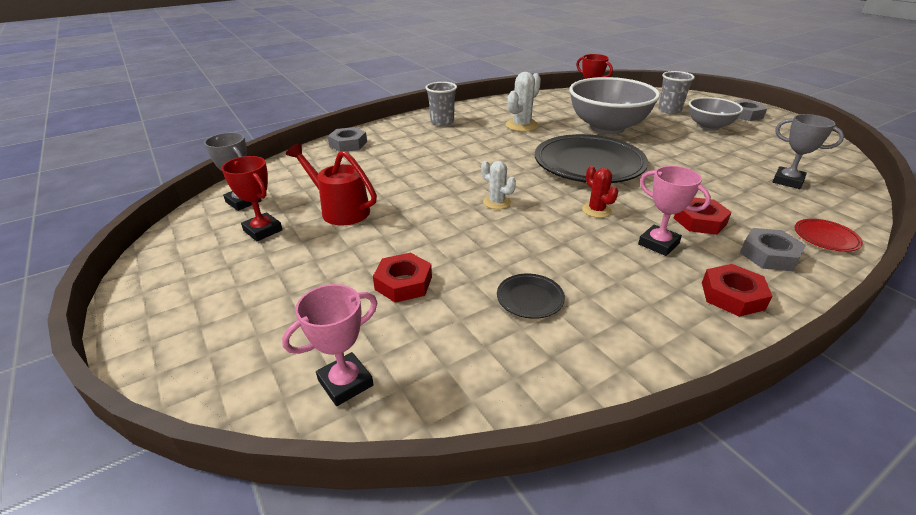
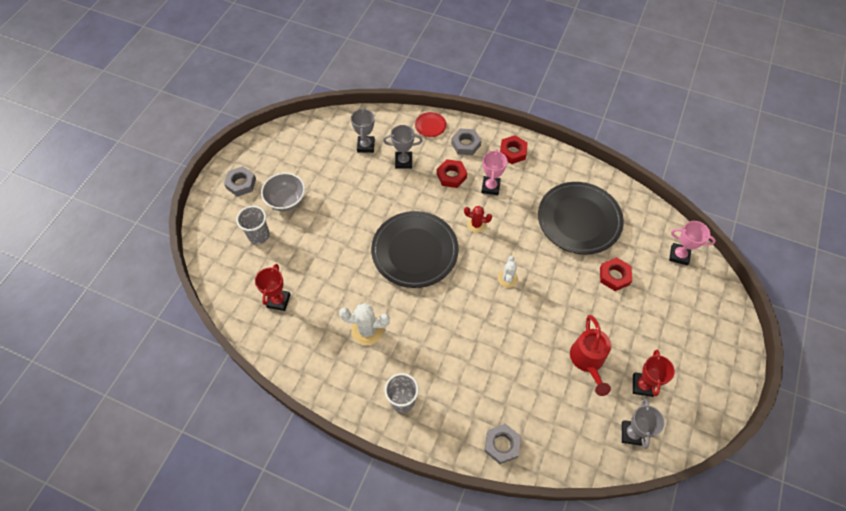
camera: 125 degrees left, 25 degrees up
black plate [497,274,565,319] -> black plate [538,182,624,254], size x2.43
grey bowl [569,77,660,134] -> none
red cactus [582,166,618,218] -> red cactus turned 75 degrees clockwise [464,206,492,233]
none -> grey trophy [383,125,423,169]

